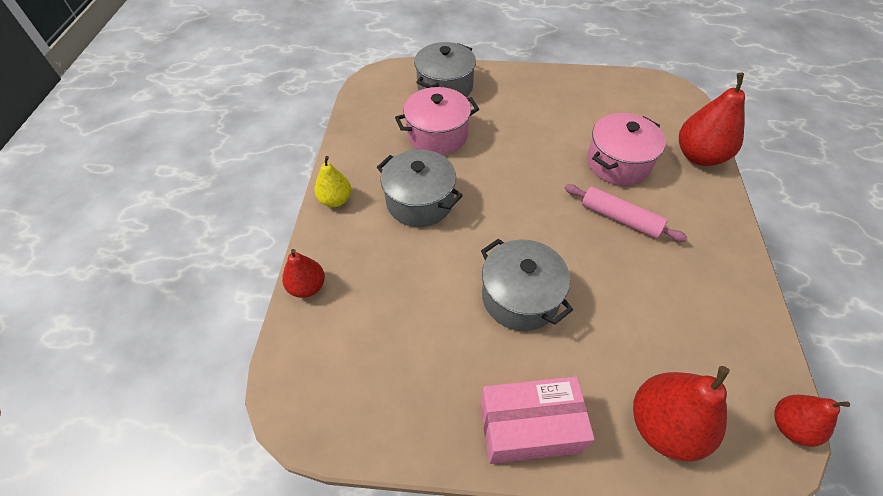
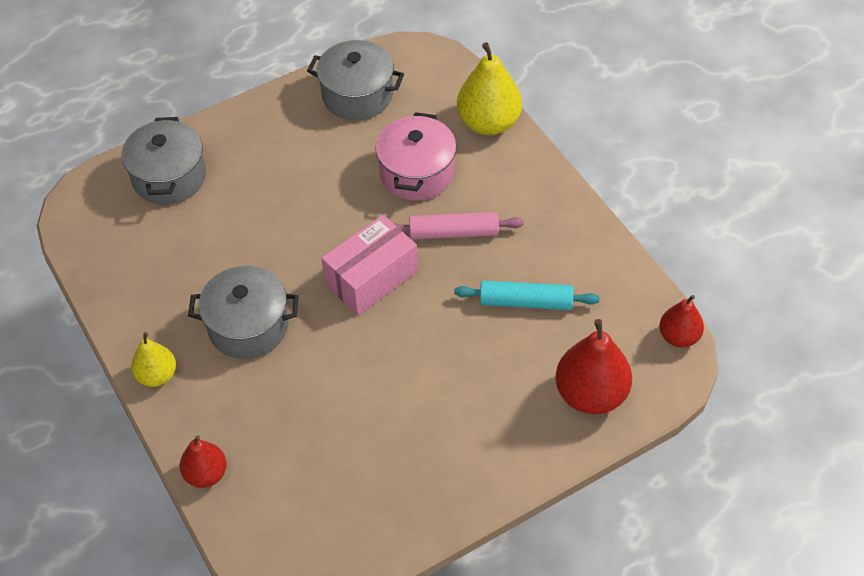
camera: 35 degrees left, 0 degrees up
pink pot [395,87,479,155] -> none
pink box [480,376,595,464] -> pink box moved to [321,215,418,315]
grey pot [481,239,573,331] -> grey pot moved to [307,40,404,120]
red pear [679,73,745,166] -> yellow pear [457,42,522,135]
none -> turquoise rolling pin [454,280,600,310]

